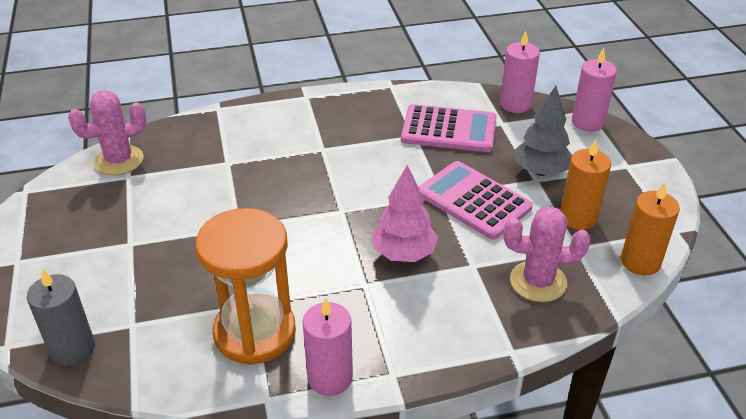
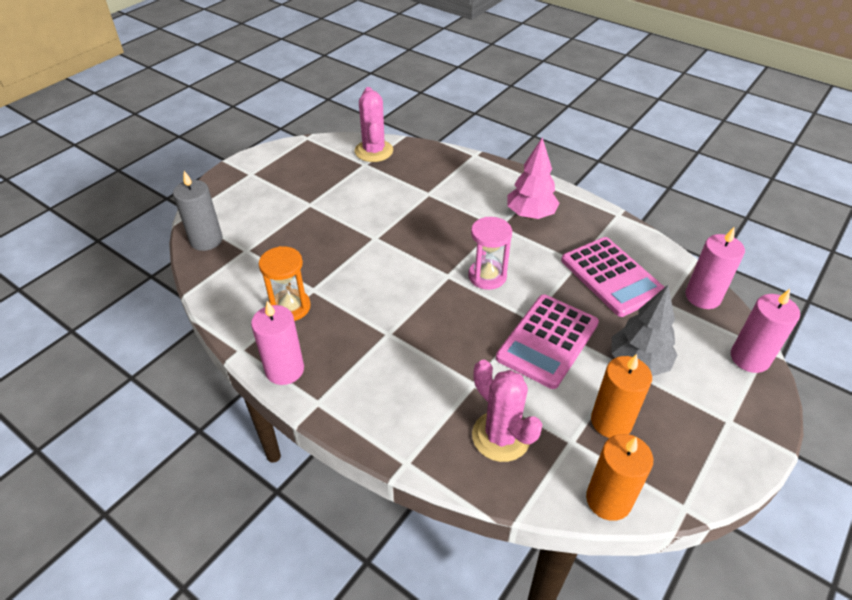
camera: 50 degrees right, 5 degrees up
pink cactus [68,90,146,175] -> pink cactus turned 60 degrees clockwise [355,87,393,162]
orange hourglass [195,208,296,365] -> orange hourglass [259,246,311,321], size x0.60
pink tree [372,165,438,262] -> pink tree moved to [508,138,560,219]
pink calculator [418,161,533,240] -> pink calculator turned 150 degrees counterclockwise [496,294,599,389]
none -> pink hourglass [468,217,512,290]

